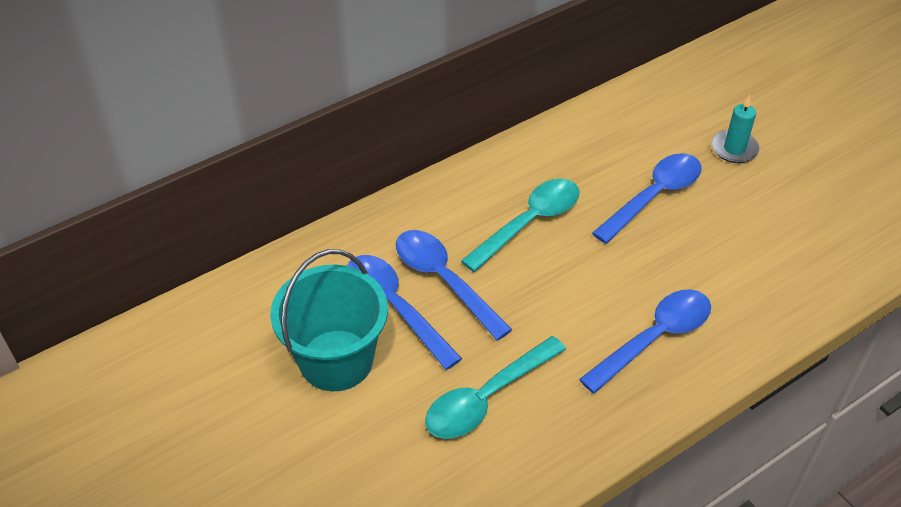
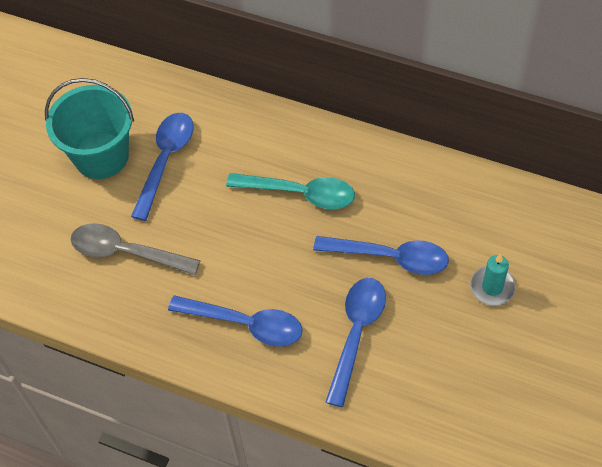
camera: 60 degrees right, 10 degrees up
blue spoon [396,230,512,340] -> blue spoon moved to [325,278,386,407]
turquoise spoon [425,336,566,439] -> grey spoon [70,223,201,275]

